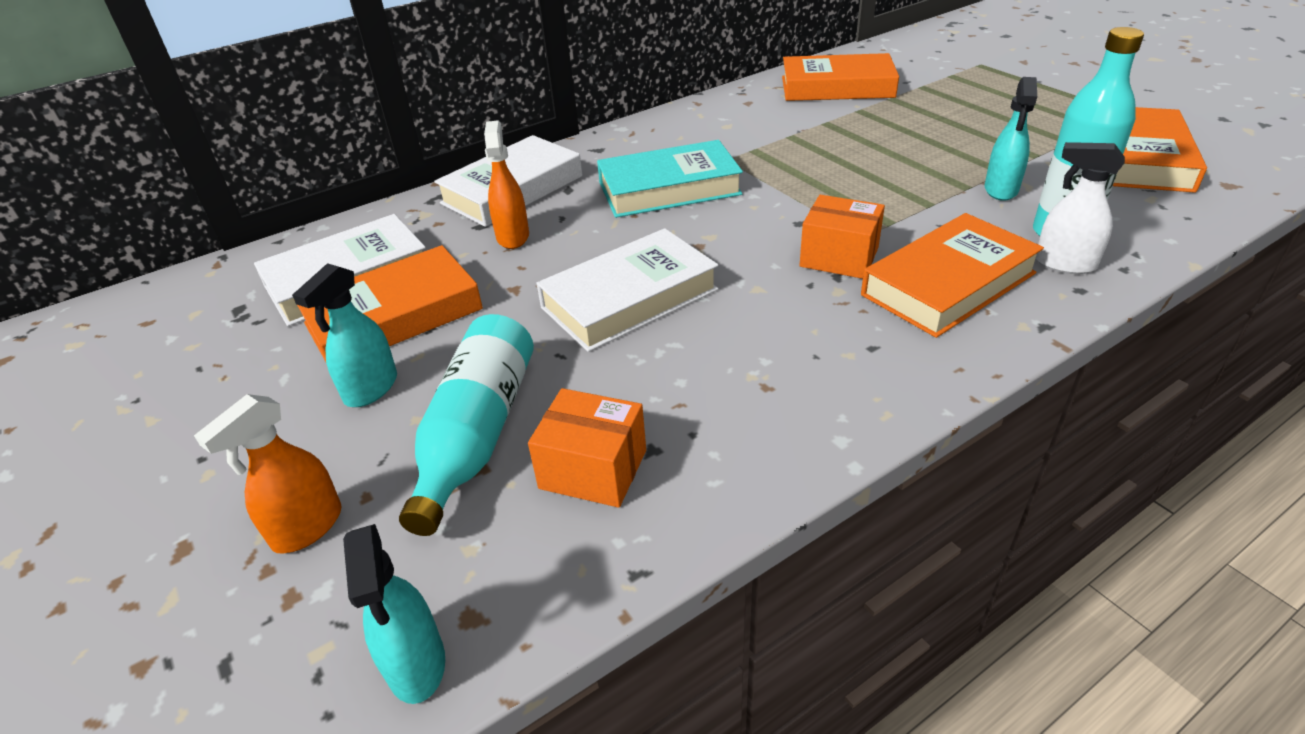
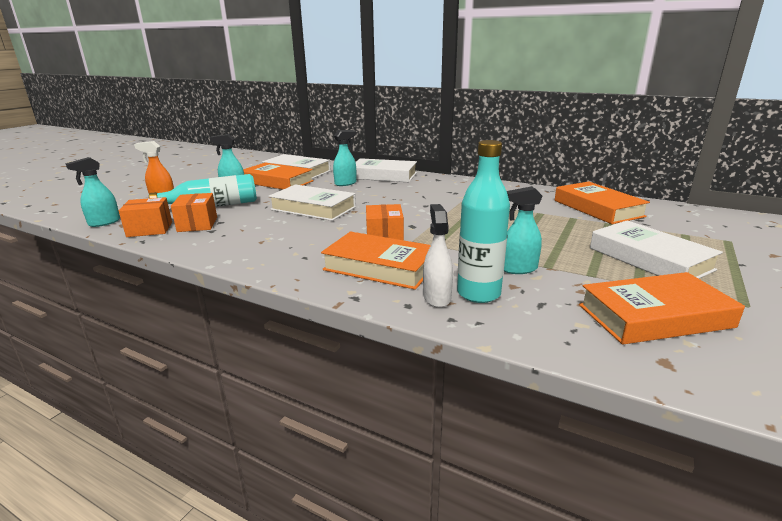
camera: 60 degrees right, 15 degrees down
orange spray bottle [484,120,529,249] -> turquoise spray bottle [333,130,357,186]
turquoise book [597,140,743,218] -> none
none -> orange box [119,197,172,237]
none -> white book [590,220,723,279]

